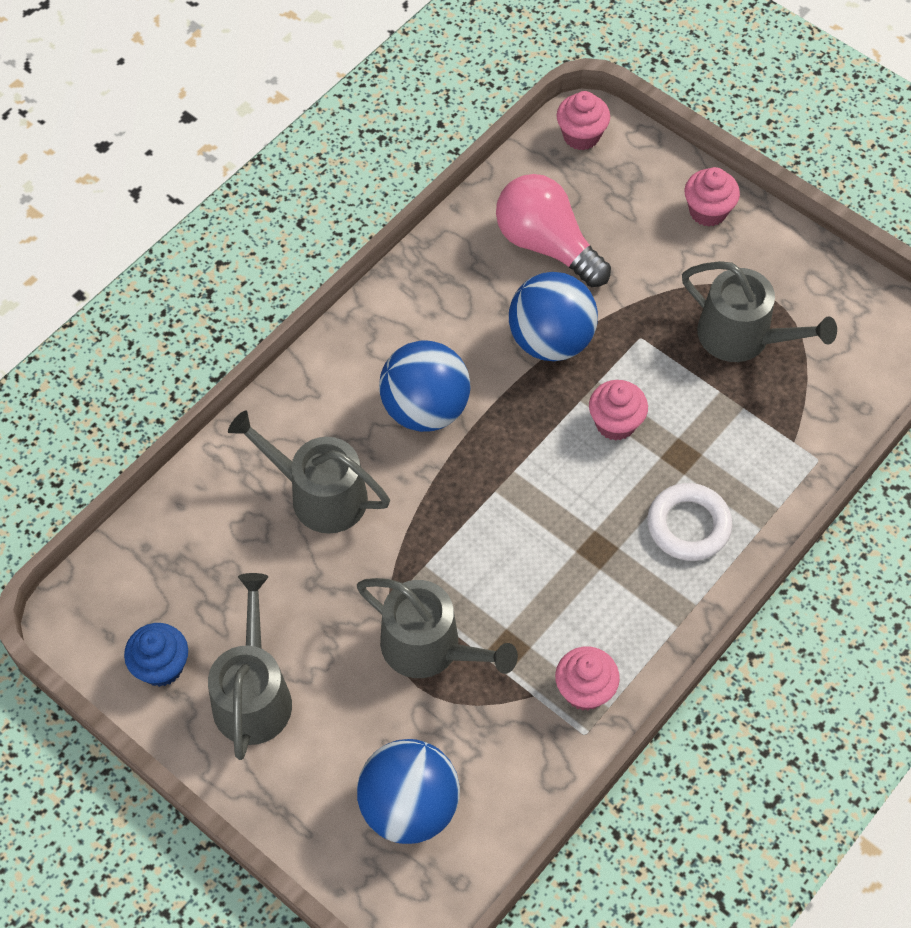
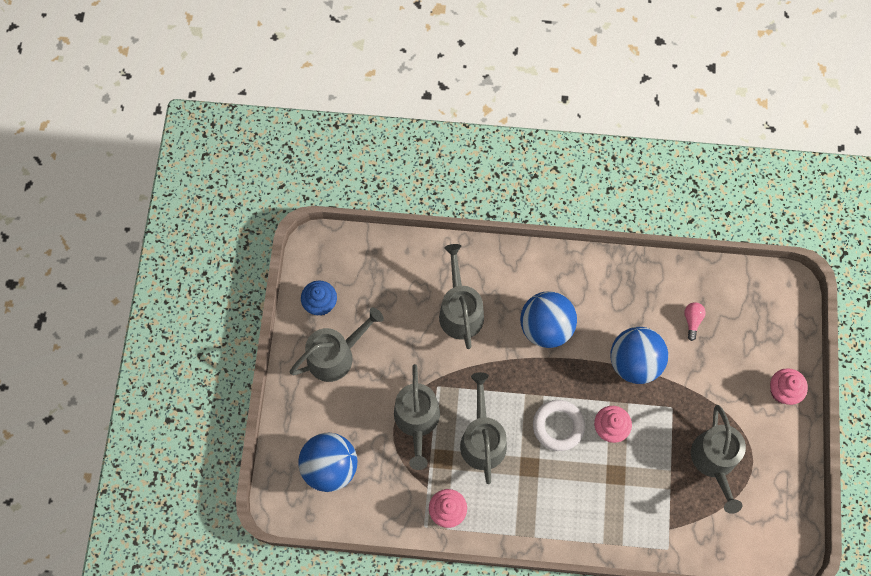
camera: 55 degrees right, 10 degrees up
pink light bulb [496,174,611,287] -> pink light bulb [684,302,706,341], size x0.43
pink cupcake [556,91,610,150] -> none
white ring [647,483,732,561] -> white ring moved to [533,400,585,451]
none -> grey watering can [460,372,507,484]

